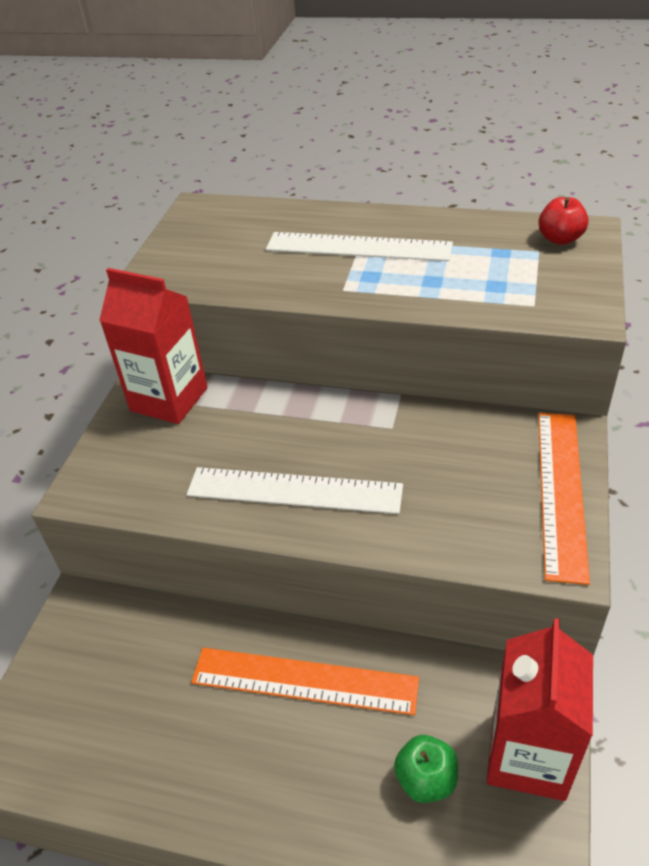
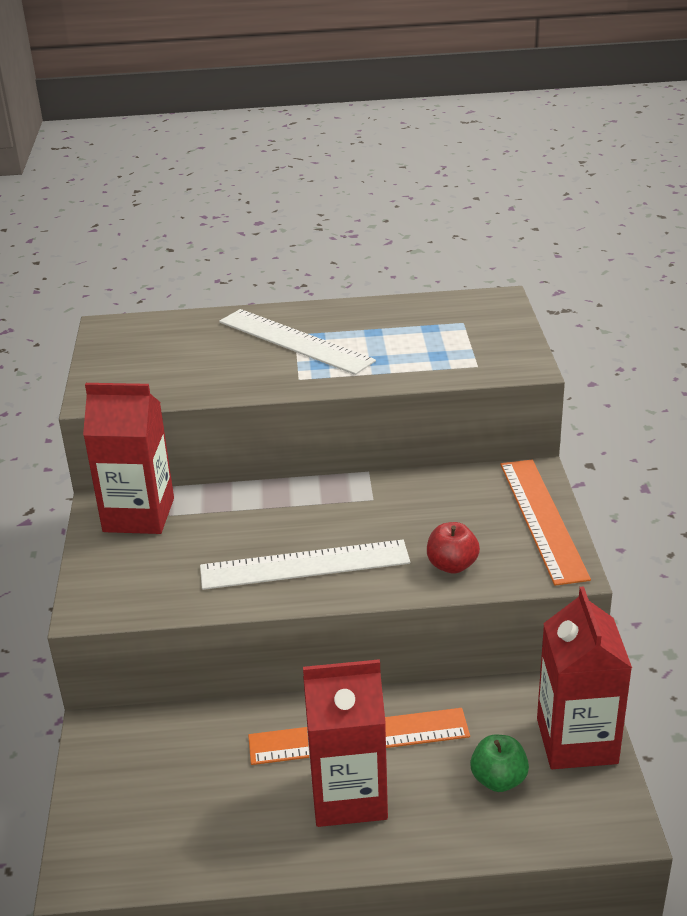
camera: 20 degrees left, 10 degrees down
white ruler [266,232,453,261] -> white ruler turned 45 degrees clockwise [219,309,376,375]
red apple [538,197,589,245] -> red apple moved to [427,522,480,574]
none -> red carton [303,659,388,827]

